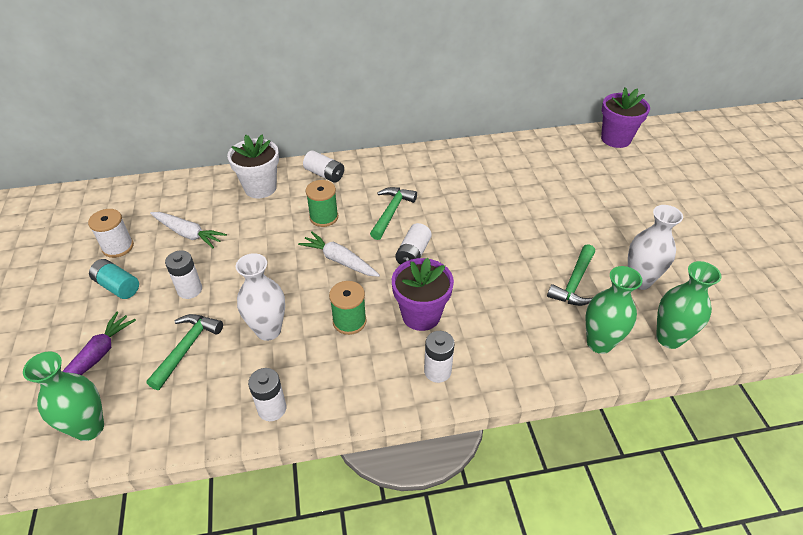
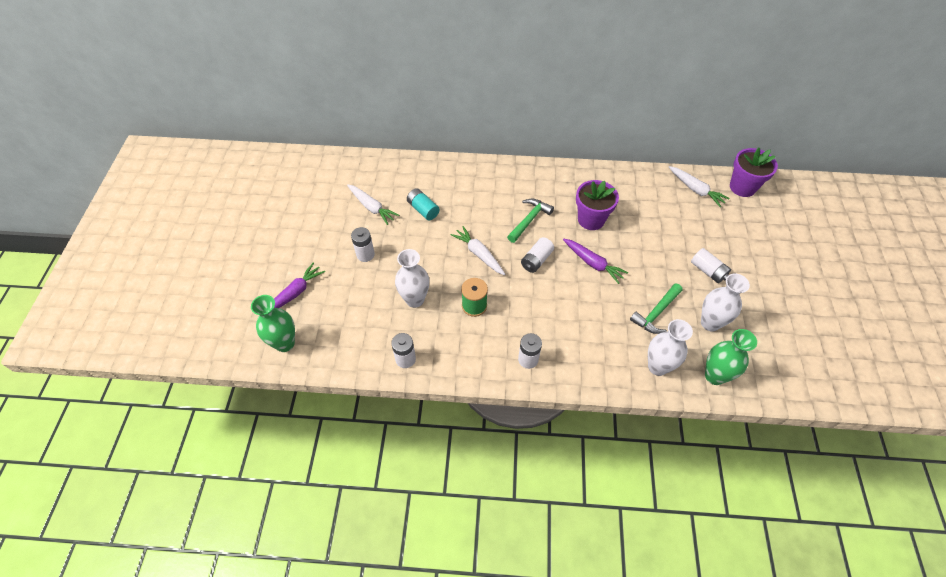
camera: 15 degrees right, 10 degrees up
white spool [88,209,134,258] -> none
turquoise battery [89,259,139,299] -> turquoise battery moved to [407,188,440,220]
green hammer [146,314,223,390] -> none
white flower pot [227,134,279,199] -> none
white battery [303,151,344,183] -> white battery moved to [691,248,731,283]
green spool [306,180,338,227] -> none
purple flower pot [392,258,454,331] -> purple flower pot moved to [576,180,619,230]
green vase [586,266,643,354] -> white vase [648,319,693,376]
none -> purple carrot [563,239,629,284]
none -> white carrot [669,166,730,207]

